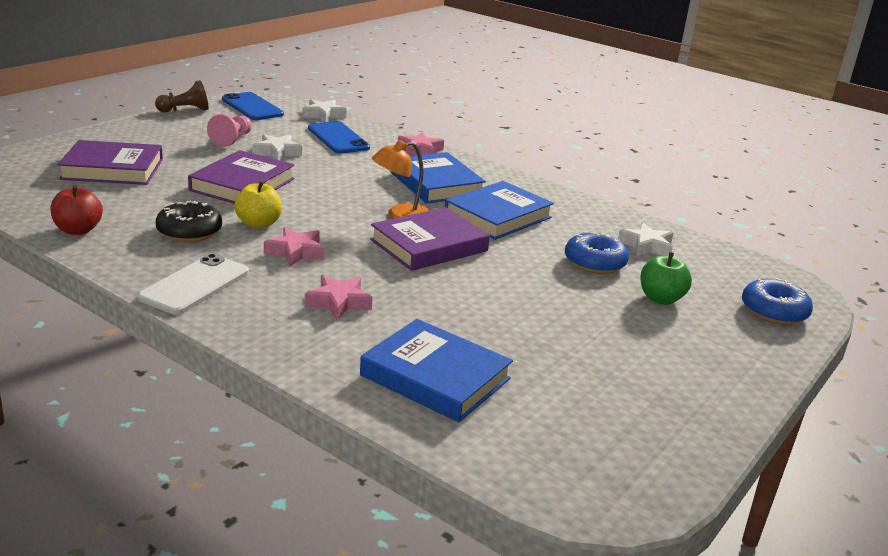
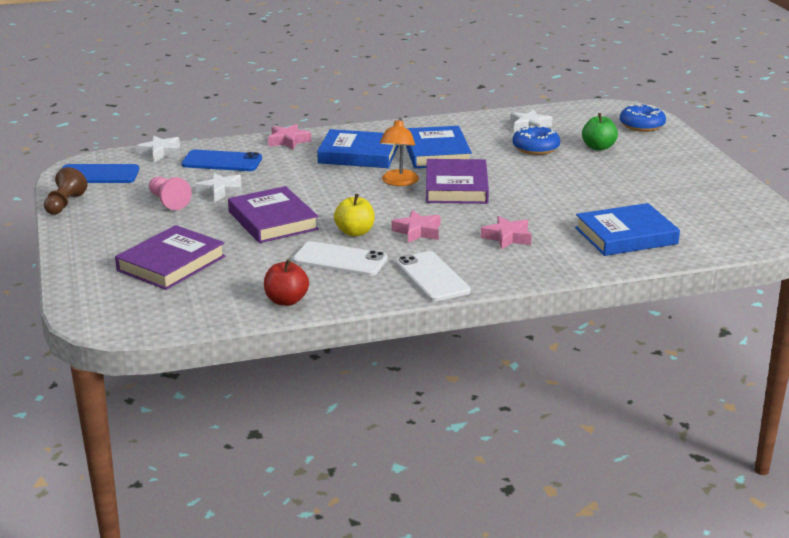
camera: 50 degrees left, 0 degrees up
black donut [156,201,222,242] -> white phone [293,241,388,276]

